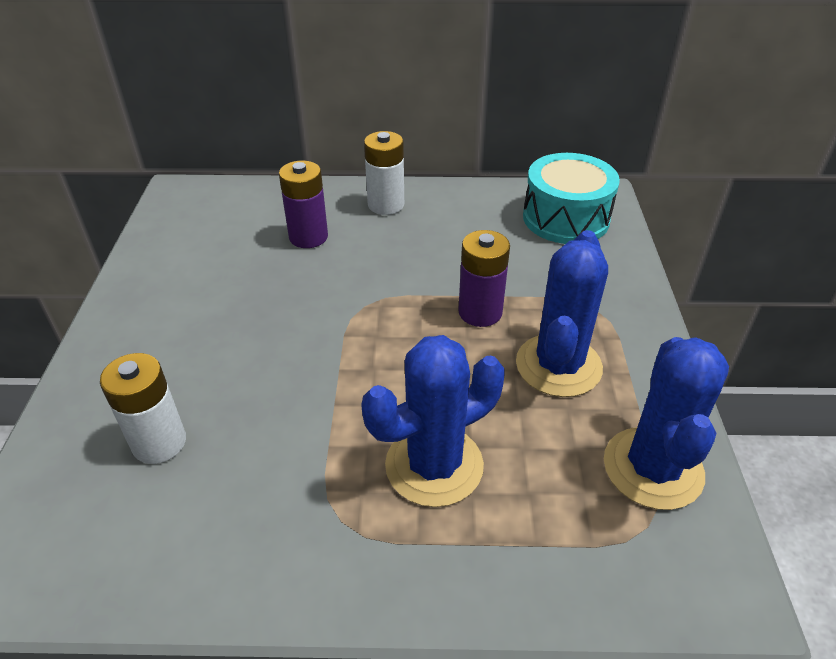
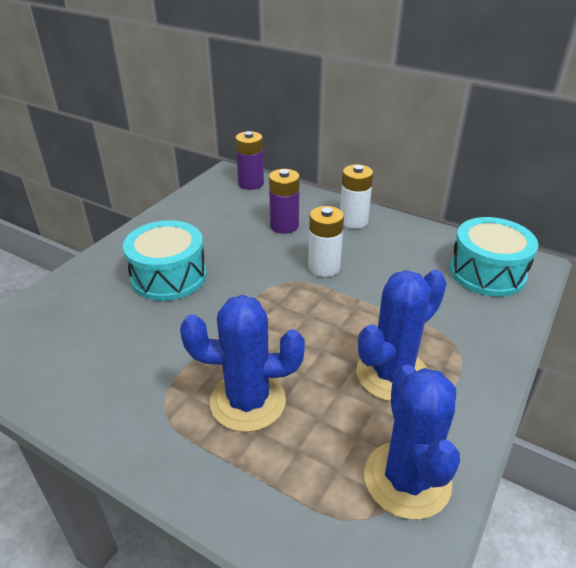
camera: 30 degrees right, 5 degrees down
white battery [100,353,186,464] -> white battery moved to [308,206,344,277]
purple battery [458,230,510,327] -> purple battery moved to [235,131,264,190]
blue cactus [604,337,729,510] -> blue cactus turned 45 degrees counterclockwise [364,365,460,519]
none -> turquoise drum [123,220,207,301]

